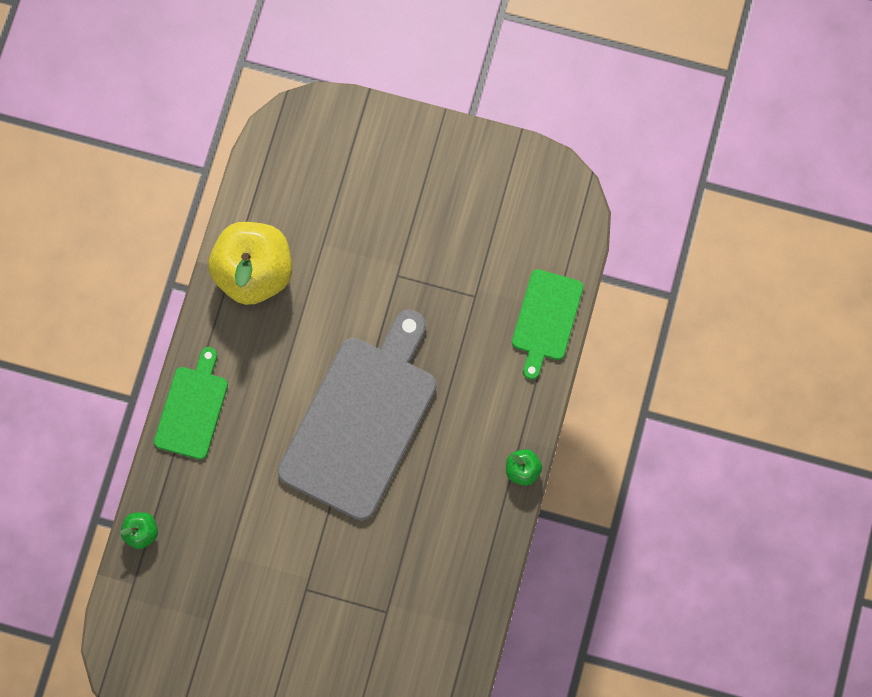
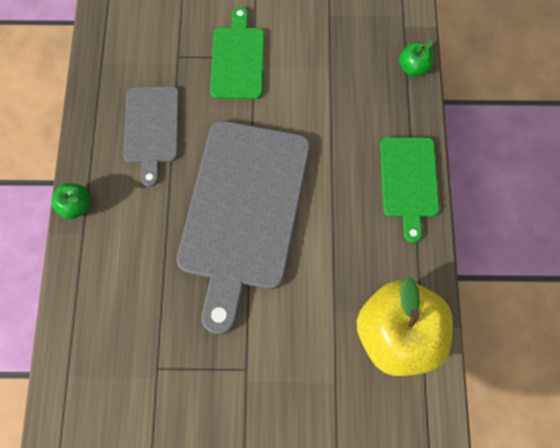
camera: 165 degrees right, 5 degrees down
green cutting board [512,269,583,380] -> green cutting board moved to [210,7,264,99]
none -> grey cutting board [123,86,179,187]

